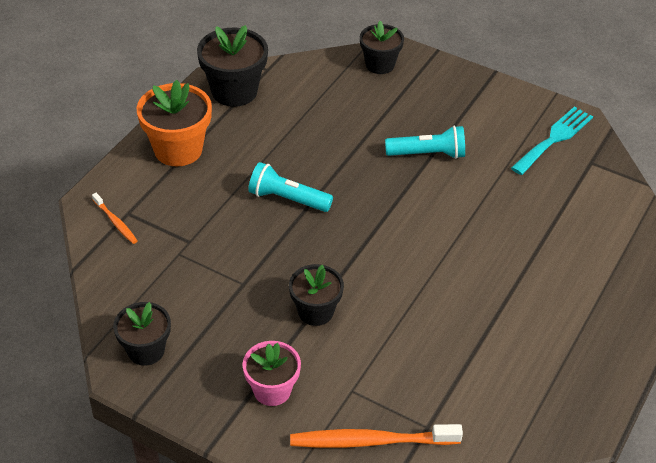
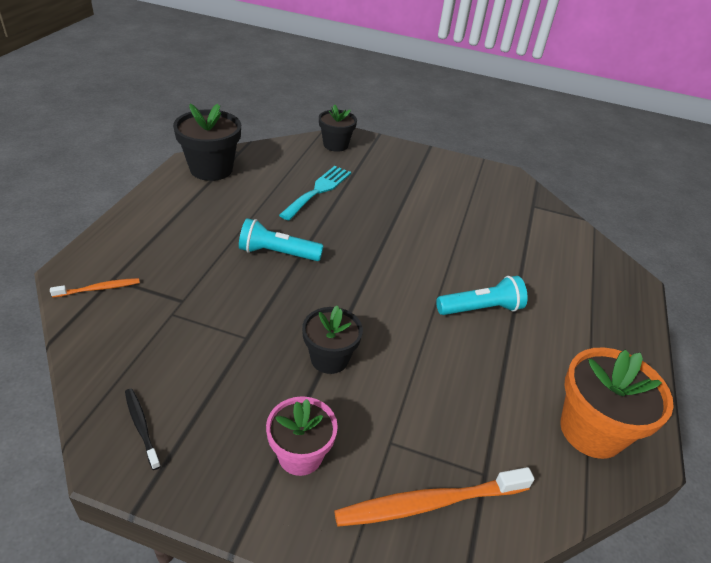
camera: 15 degrees left, 5 degrees down
orange toothbrush [92,193,137,244] -> orange toothbrush turned 60 degrees counterclockwise [50,278,140,298]
black flower pot [113,302,171,366] -> black toothbrush [125,389,161,470]
orange flower pot [137,80,212,166] -> orange flower pot moved to [560,347,674,459]
turquoise flashlight [385,126,465,159] -> turquoise flashlight moved to [436,276,528,315]
turquoise fork [511,107,593,175] -> turquoise fork moved to [279,166,351,220]

